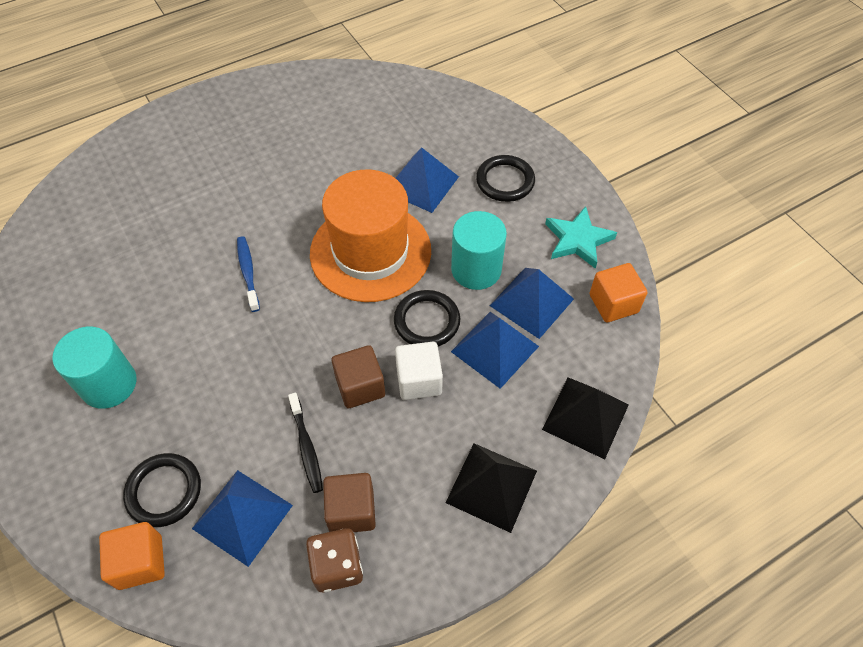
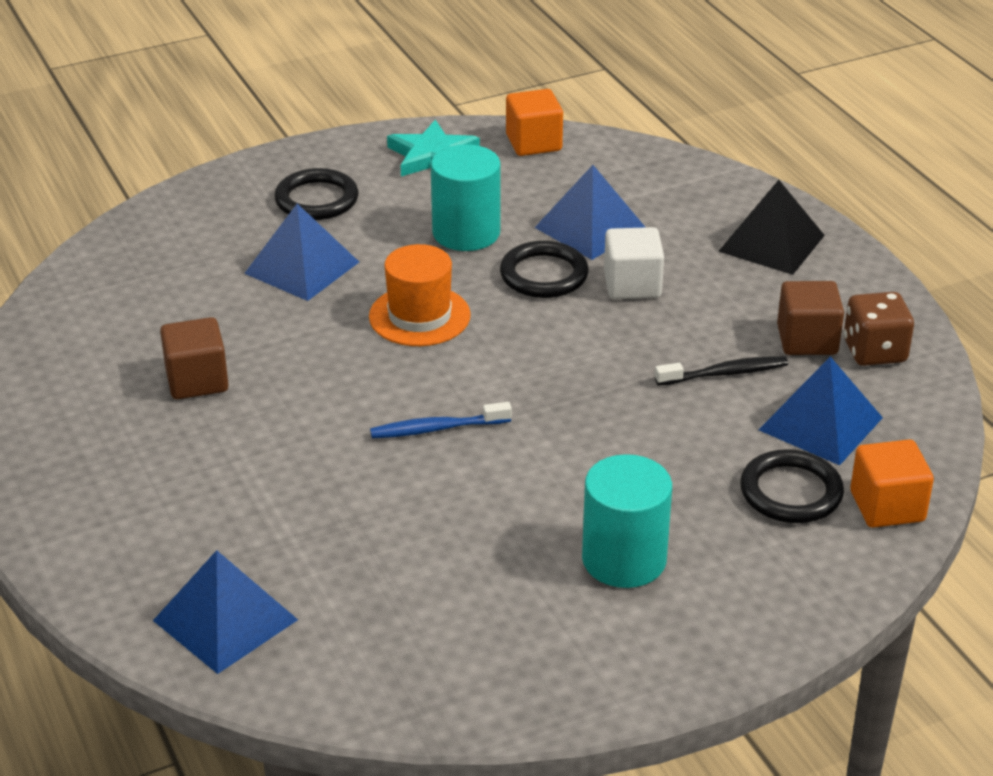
camera: 85 degrees left, 20 degrees down
orange hat [310,169,431,302] -> orange hat [369,244,471,346], size x0.57
brown cube [332,345,385,408] -> brown cube moved to [160,317,229,399]
blue pyramid [490,268,574,339] -> blue pyramid moved to [153,550,298,674]
black pyramid [542,377,628,459] -> none

